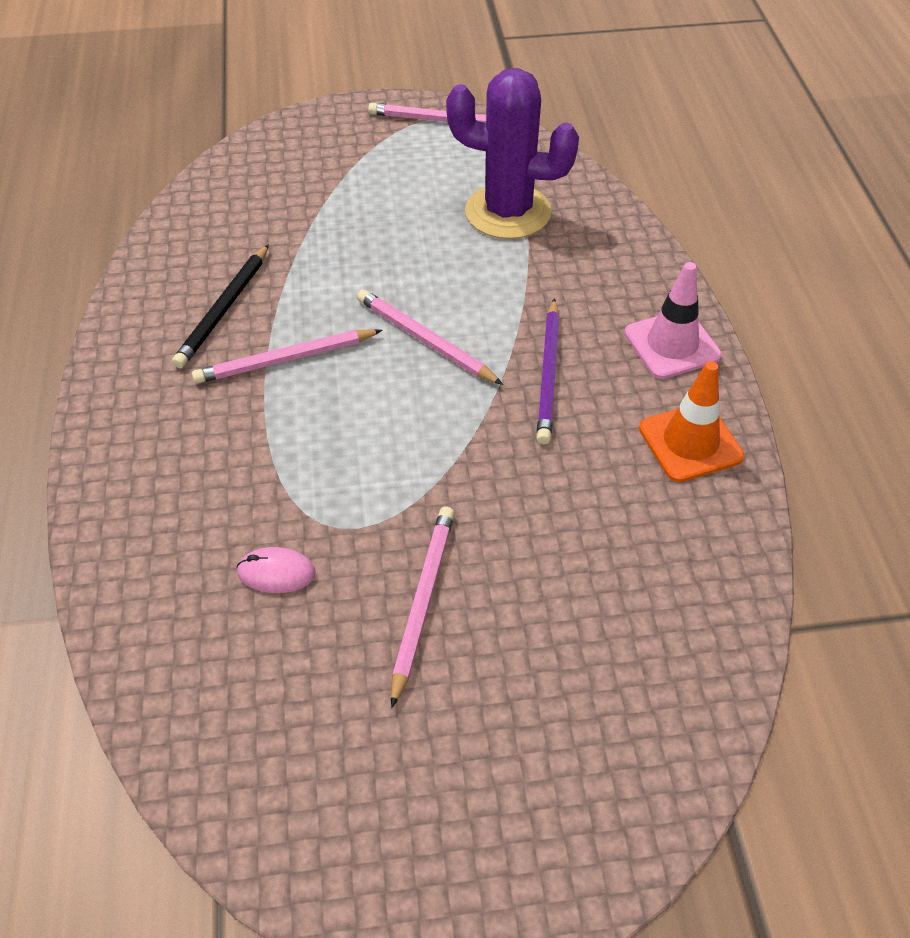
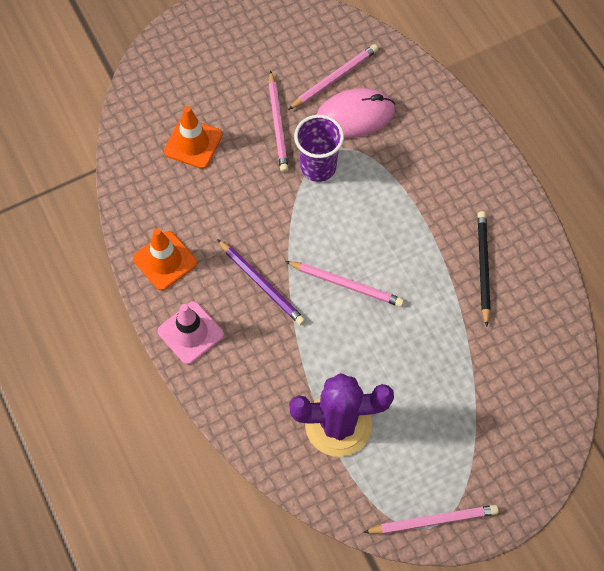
camera: 160 degrees right, 15 degrees up
pink pencil [192,329,383,384] -> pink pencil moved to [288,44,378,110]
pink mouse [237,547,316,593] -> pink mouse [317,88,395,138], size x2.01
purple pencil [536,298,560,444] -> purple pencil turned 150 degrees clockwise [217,239,305,325]
none -> orange traffic cone [164,106,222,169]
none -> purple cup [294,115,344,182]

